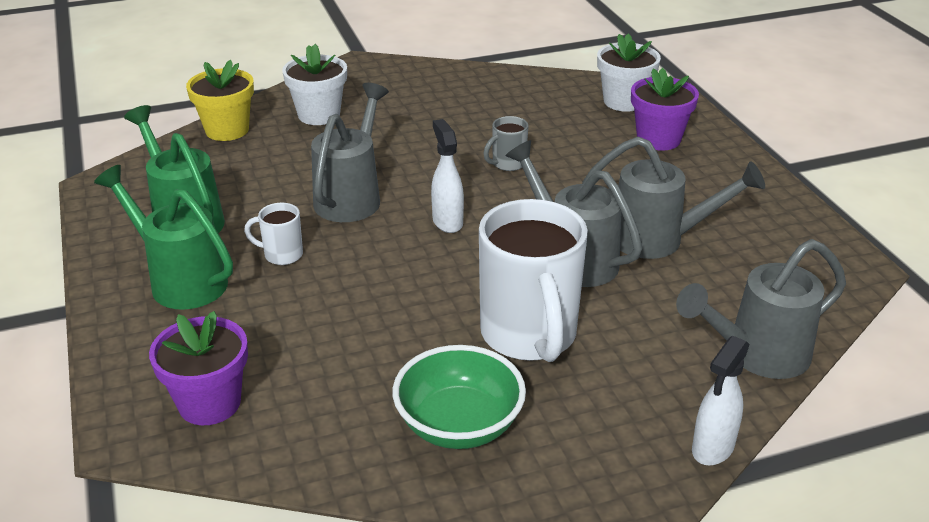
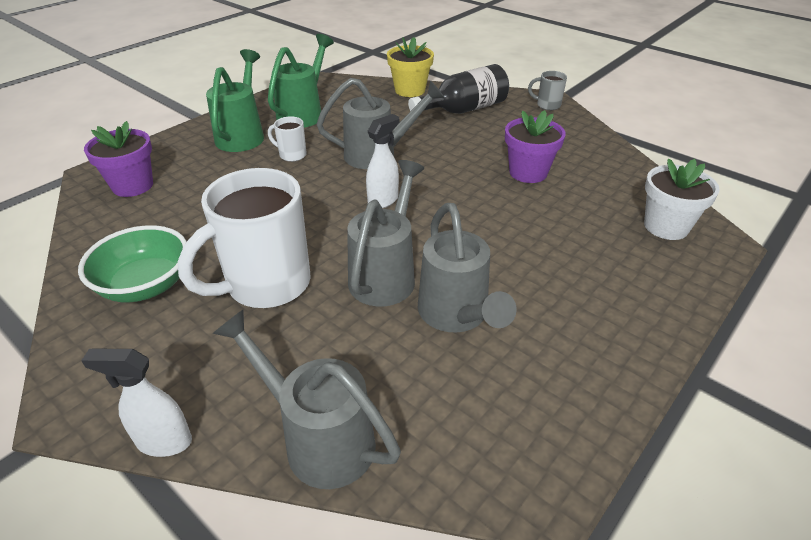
camera: 60 degrees right, 5 degrees up
white mug [244,203,303,265] -> white mug turned 45 degrees counterclockwise [268,116,307,162]
white flower pot [282,44,347,125] -> black bottle [408,64,509,114]
grey mug [483,116,528,171] -> grey mug moved to [528,71,567,110]
purple flower pot [631,68,699,151] -> purple flower pot moved to [505,110,566,183]

